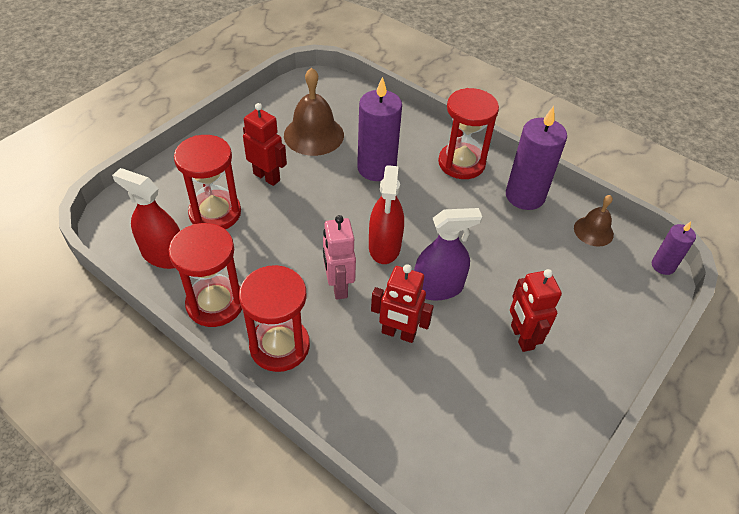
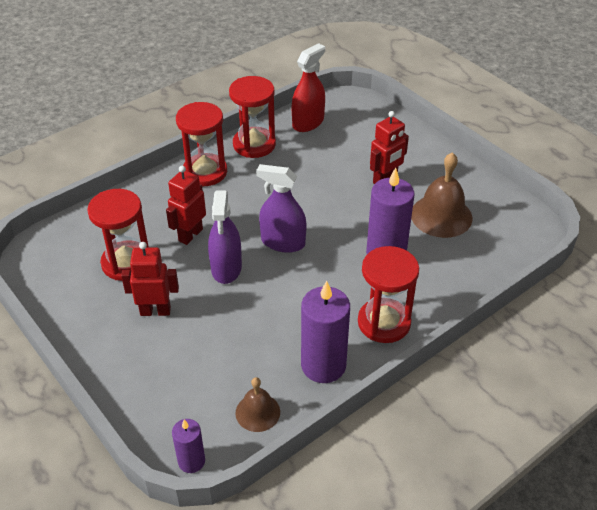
camera: 105 degrees right, 5 degrees down
red hourglass [174,135,241,229] -> red hourglass moved to [87,189,149,281]
pink robot [323,215,356,300] -> none
red spray bottle [369,165,404,264] -> purple spray bottle [256,164,307,253]

